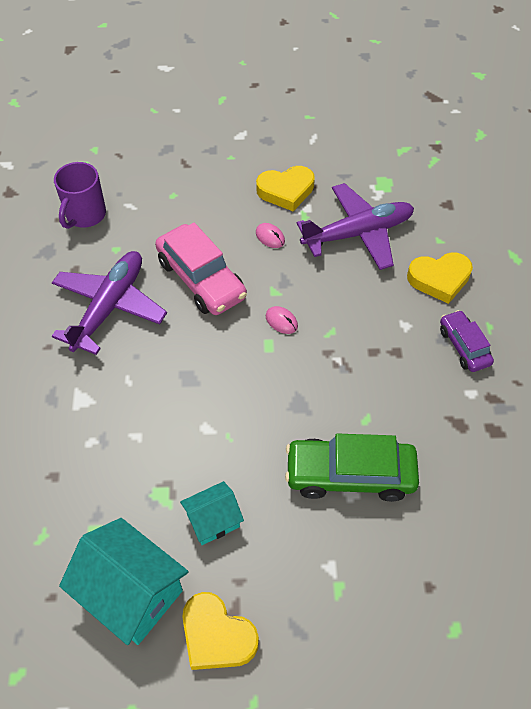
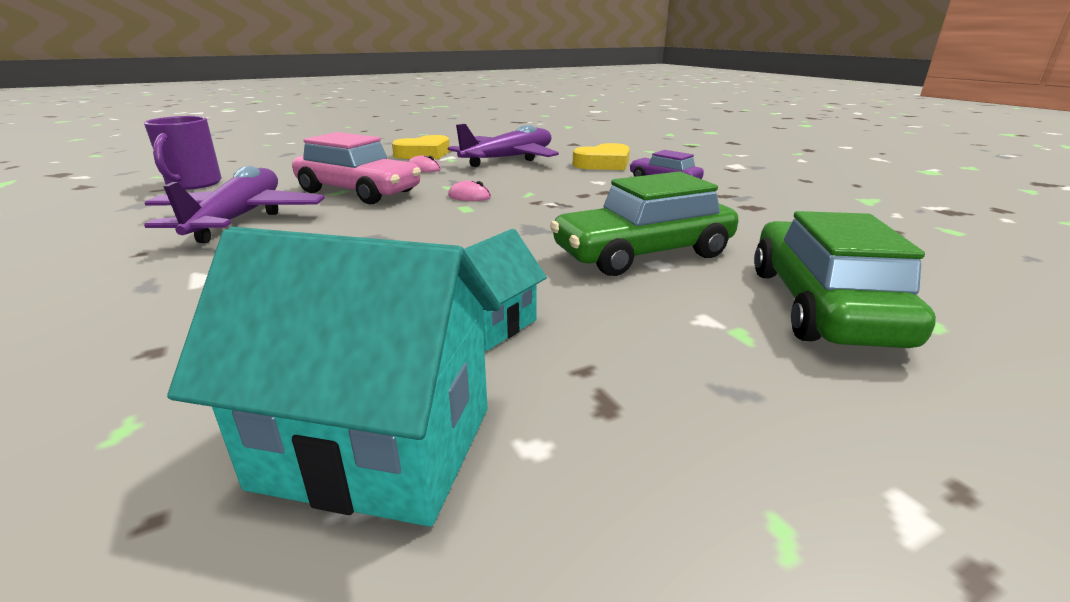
camera: 25 degrees left, 30 degrees down
yellow heart [182,592,259,670] -> none
none -> green car [754,211,936,348]

